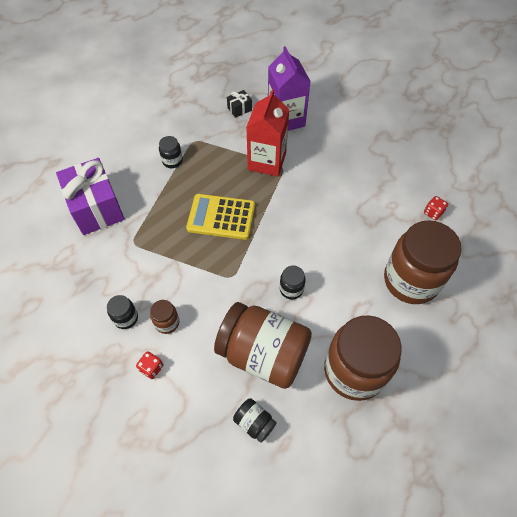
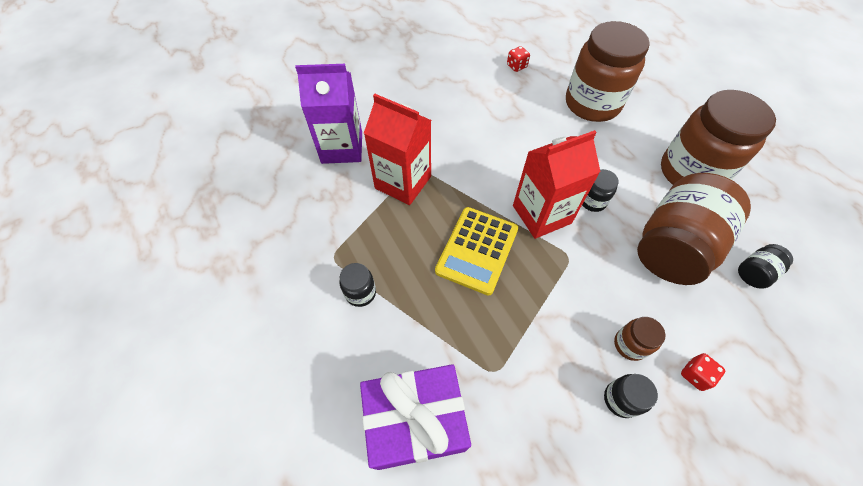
camera: 75 degrees left, 0 degrees up
black gift [227,90,252,118] -> none
none -> red carton [513,130,600,239]

